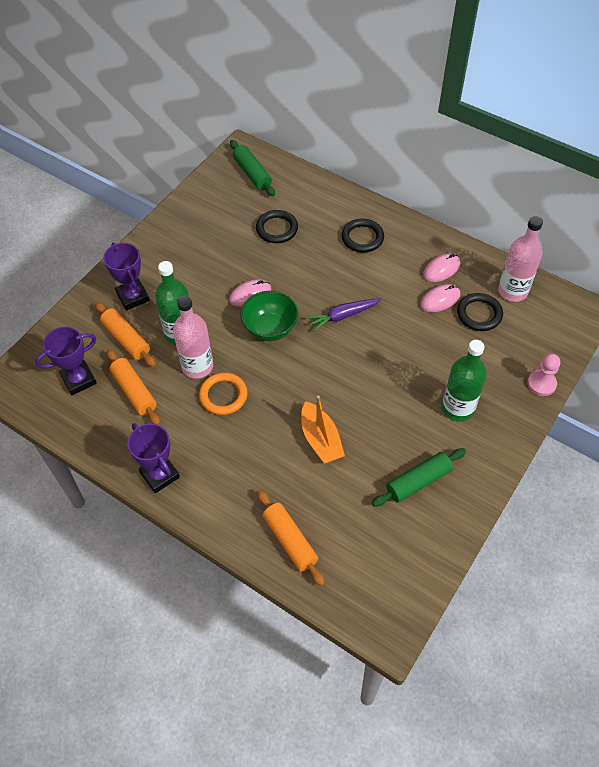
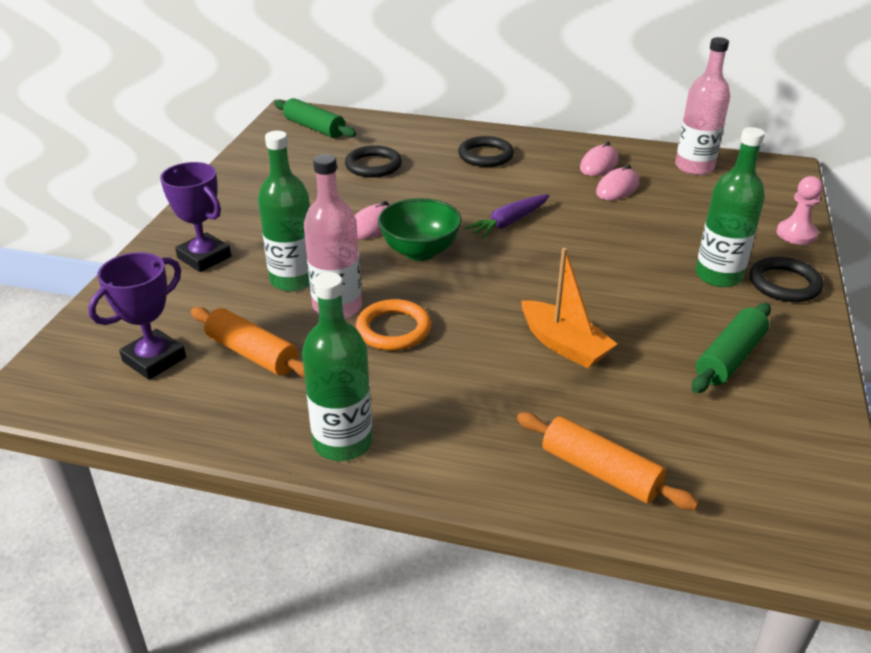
camera: 20 degrees left, 20 degrees down
orange rolling pin [95,302,156,367] -> none
purple trophy [128,423,180,493] -> green bottle [302,272,373,461]
black ring [457,293,503,331] -> black ring moved to [750,257,824,302]

